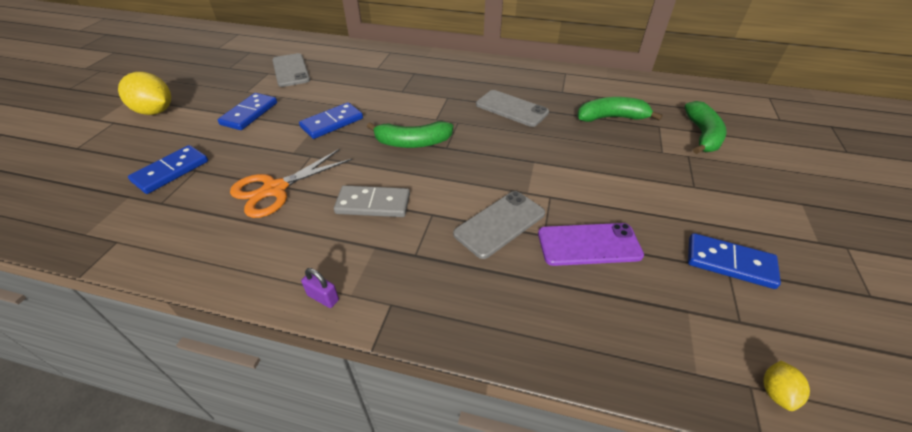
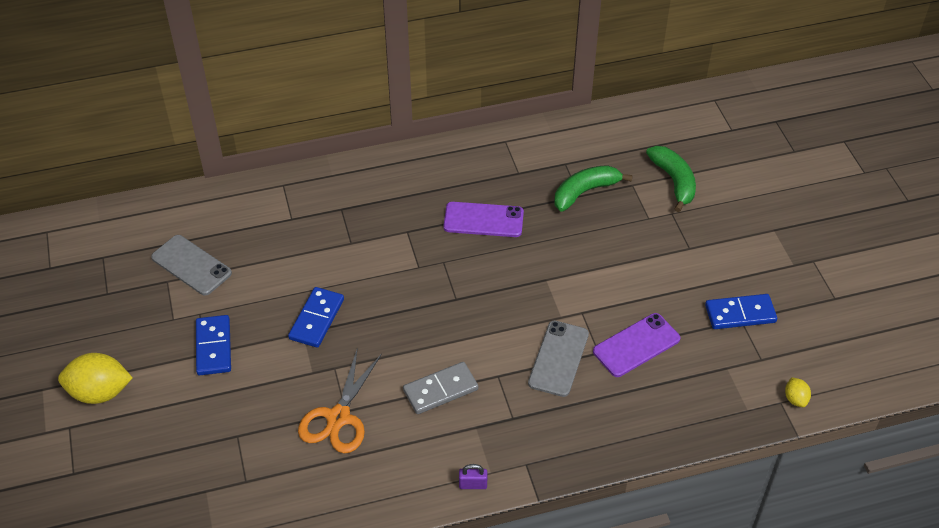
camera: 30 degrees left, 5 degrees up
blue domino [128,145,208,194] -> none
green banana [367,121,453,148] -> none
grey phone [476,90,549,127] -> purple phone [443,202,524,237]

